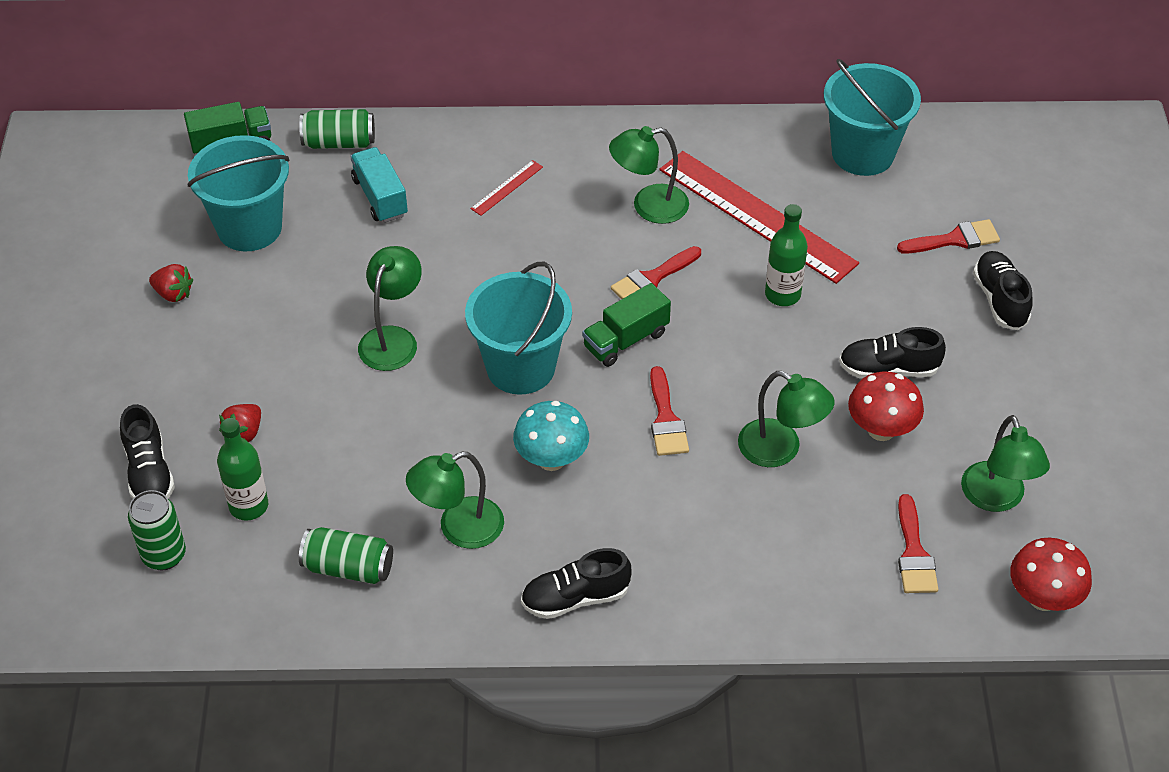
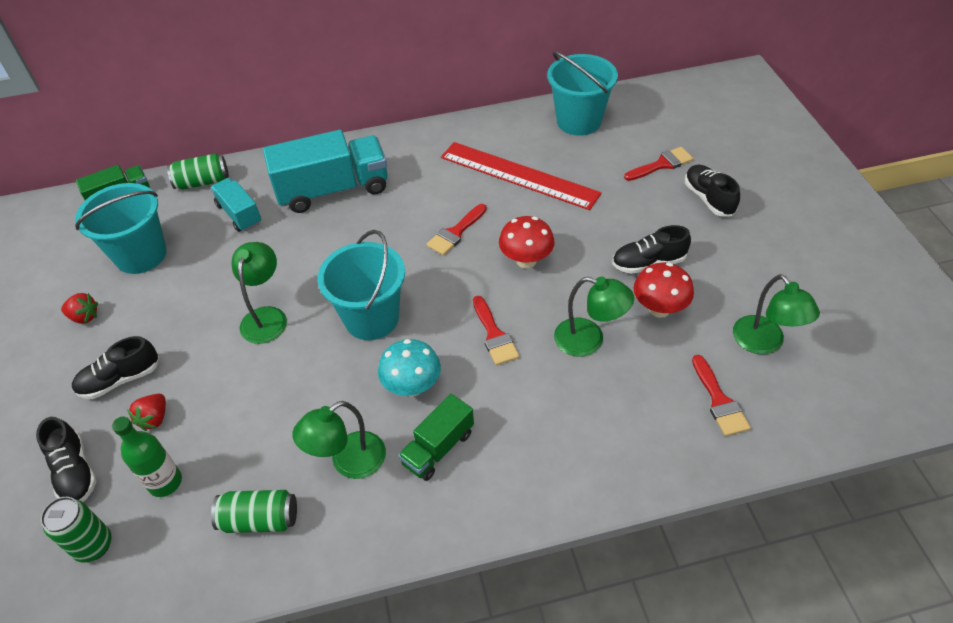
camera: 10 degrees left, 0 degrees up
red ruler [470,160,543,216] -> turquoise truck [263,130,388,213]
black shoe [521,548,632,619] -> black shoe moved to [72,336,159,399]
green truck [582,283,671,367] -> green truck moved to [398,394,474,481]
green lamp [609,126,689,224] -> none
green bottle [765,204,808,306] -> none
red mushroom [1010,538,1092,611] -> red mushroom moved to [499,216,555,269]

